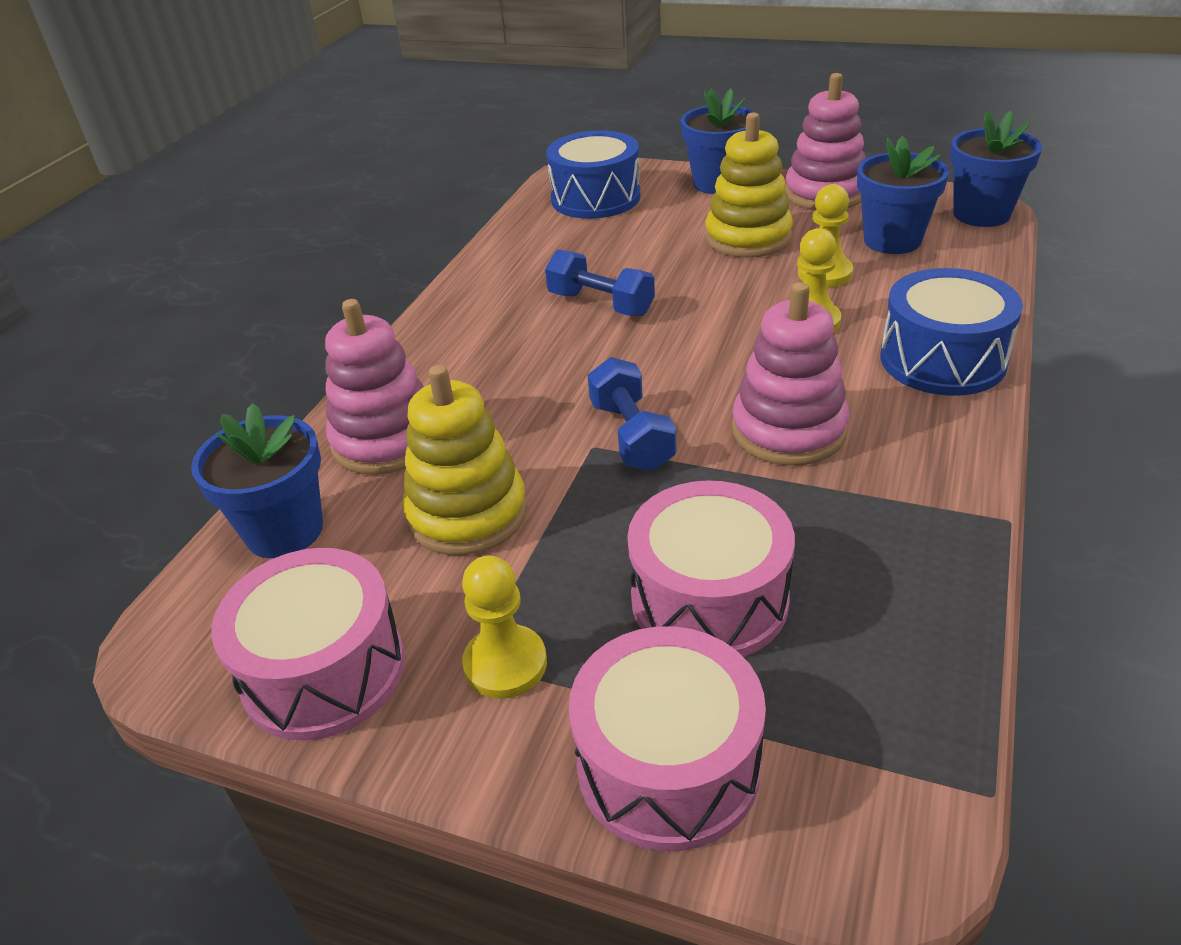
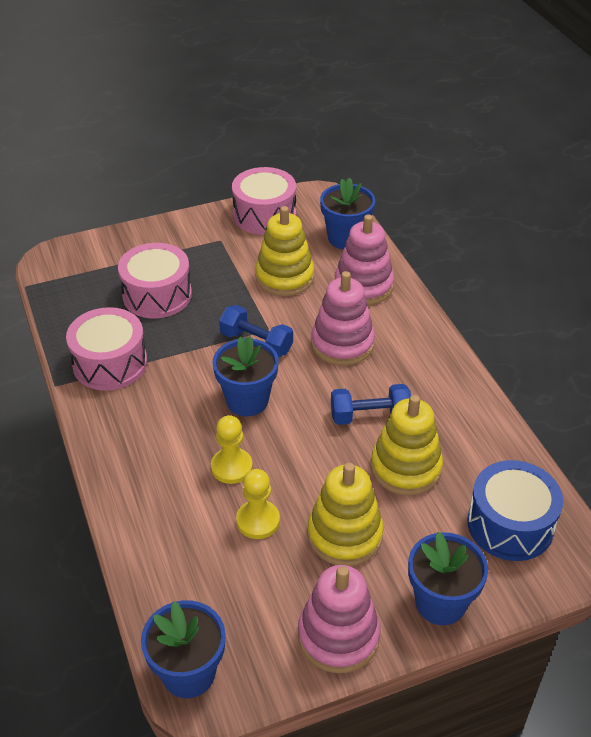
camera: 135 degrees right, 5 degrees up
yellow pawn [462,556,547,699] -> none
pink drum [569,626,766,851] -> pink drum moved to [66,307,147,391]
pink stacking toy [732,282,849,466] -> pink stacking toy moved to [311,271,375,366]
blue flower pot [857,136,949,254] -> blue flower pot moved to [213,336,279,416]
blue drum [881,268,1023,396] -> none
none -> yellow stacking toy [371,395,443,496]

